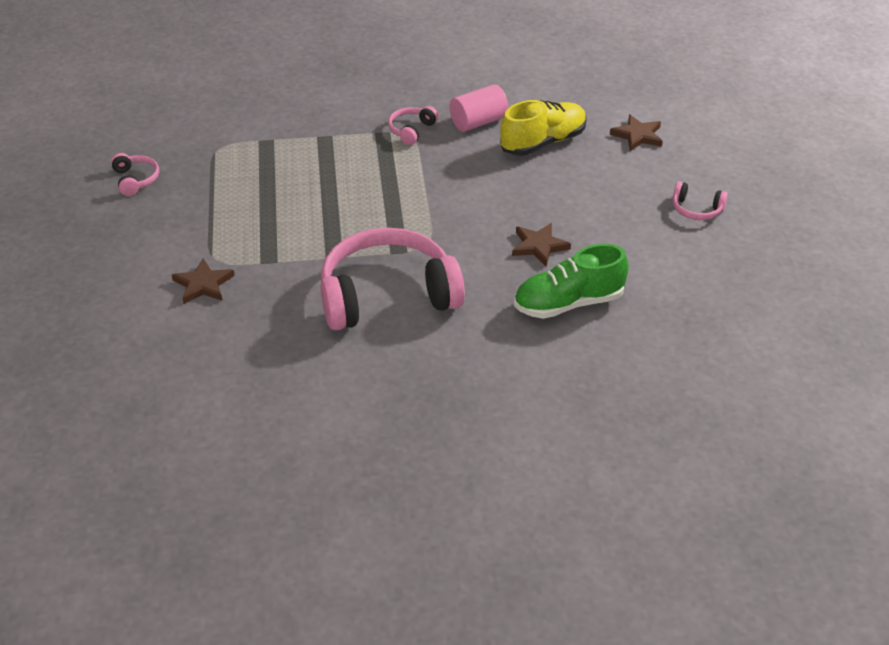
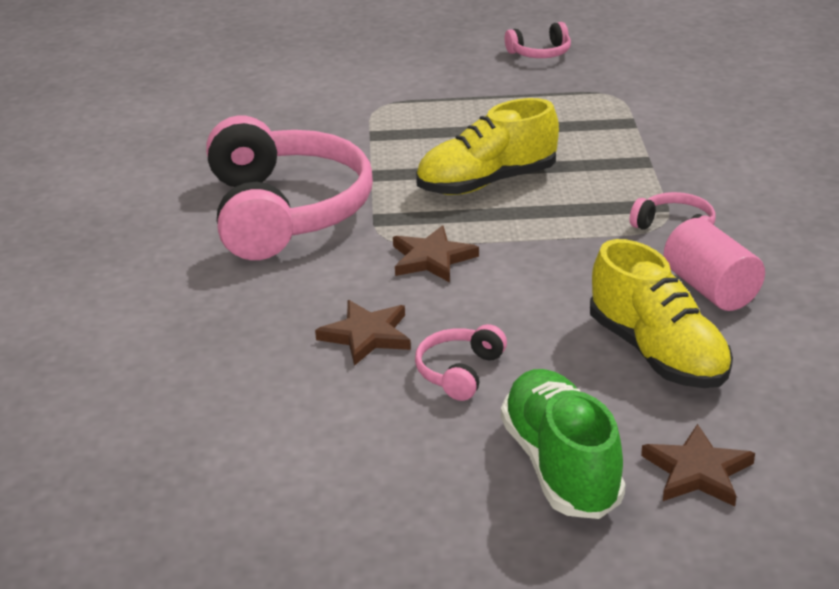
camera: 95 degrees right, 10 degrees down
brown star [172,258,235,304] -> brown star moved to [393,225,479,283]
green shoe [514,244,629,319] -> green shoe moved to [501,369,626,519]
pink headphones [673,181,728,220] -> pink headphones moved to [415,324,507,401]
none -> yellow shoe [416,98,559,195]

